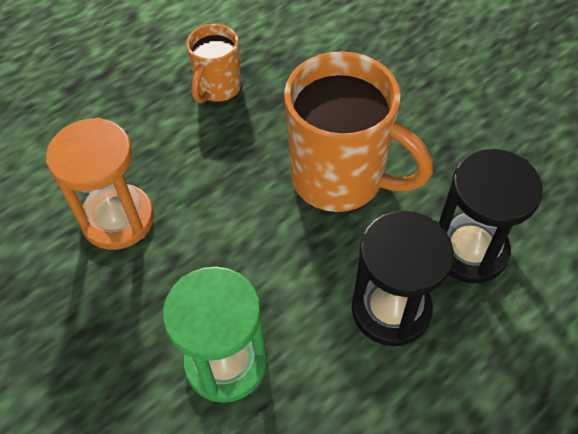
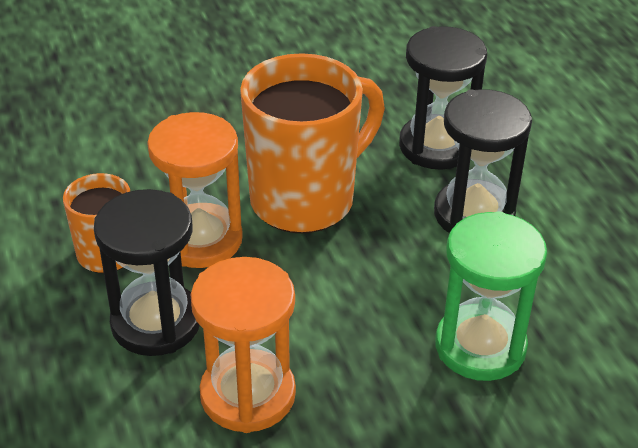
camera: 70 degrees left, 15 degrees down
none -> black hourglass [94,189,200,356]
none -> orange hourglass [147,112,243,268]

